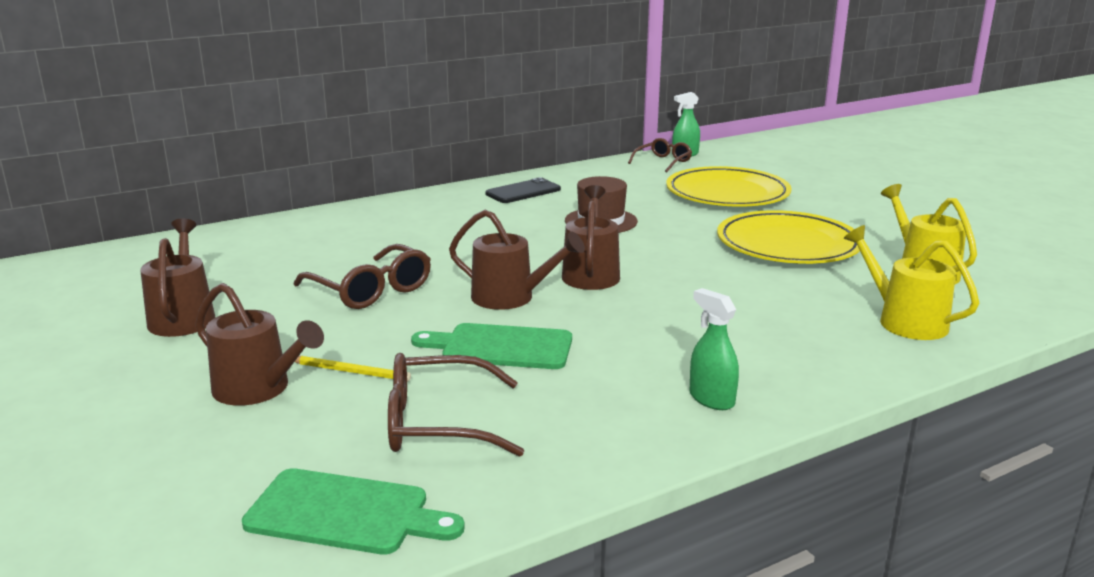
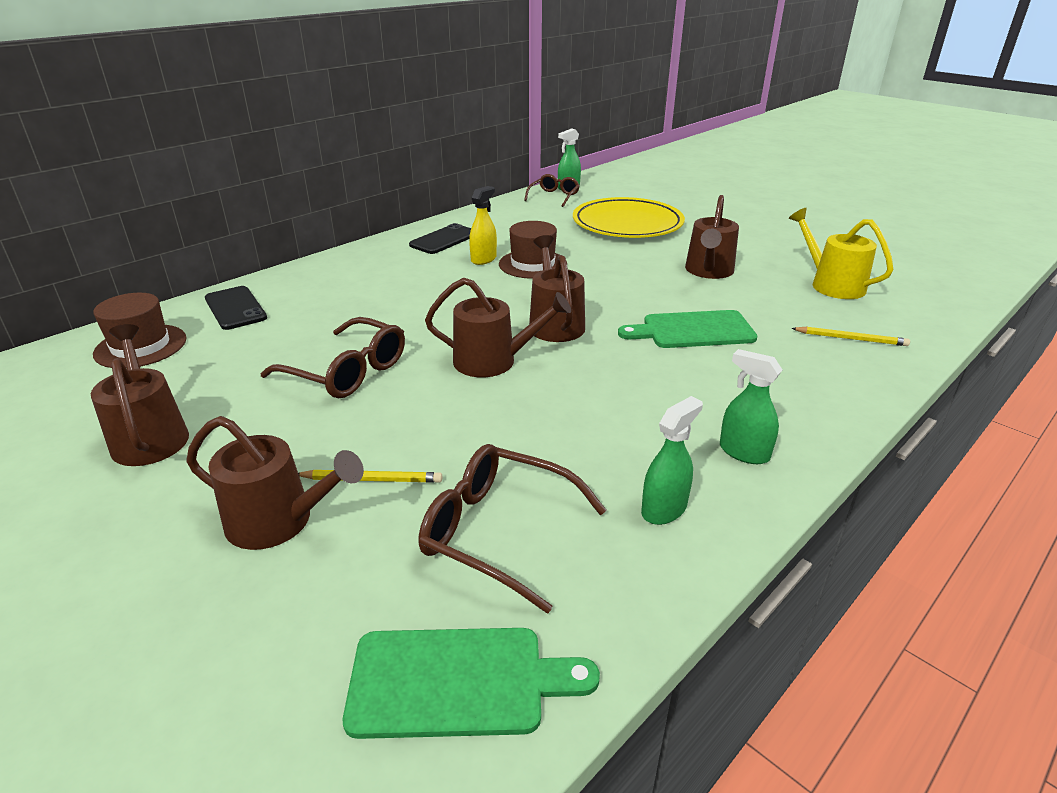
camera: 15 degrees left, 10 degrees up
brown glasses [388,353,524,457] -> brown glasses turned 45 degrees clockwise [419,444,606,613]
green cutting board [411,323,572,369] -> green cutting board moved to [618,310,757,348]
yellow plate [717,210,860,264] -> brown watering can [685,195,739,279]
yellow watering can [844,225,979,340] -> yellow pencil [791,327,910,346]
none -> brown hat [93,293,187,368]
none -> black phone [205,286,267,330]
none -> yellow spray bottle [469,186,497,265]
none -> green spray bottle [641,396,703,525]

